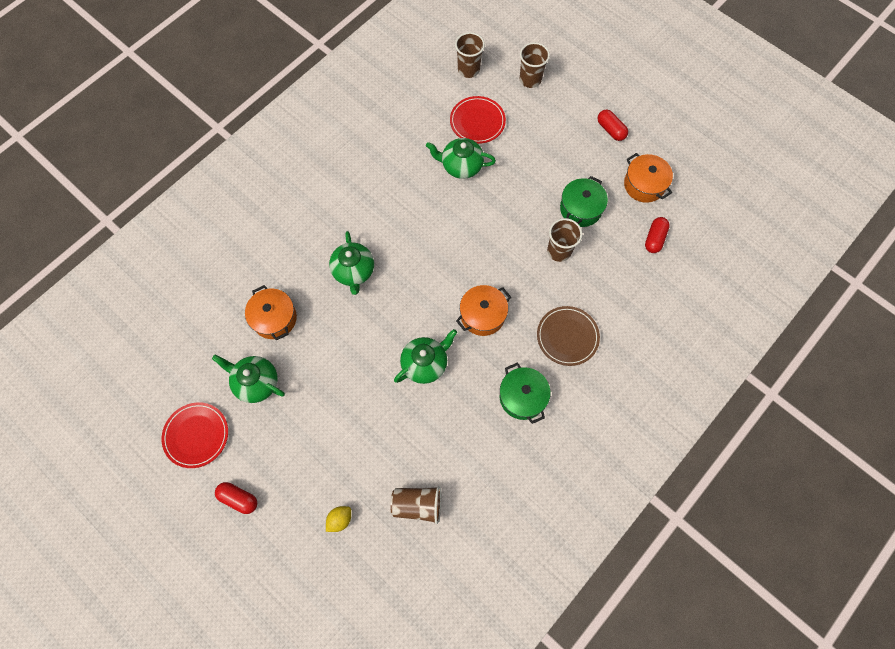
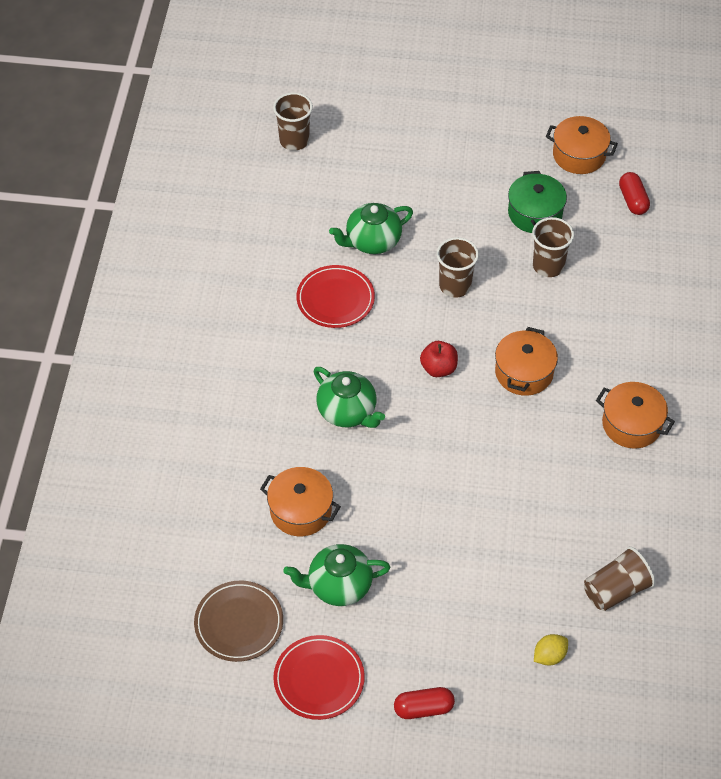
camera: 35 degrees left, 15 degrees down
yellow lemon [326,506,351,532] -> yellow lemon turned 45 degrees clockwise [534,634,568,666]
green teapot [394,329,457,384] -> none
red plate [450,96,506,144] -> red plate moved to [296,265,375,328]
green pot [500,363,551,424] -> orange pot [596,382,675,449]
brown cup [520,42,550,88] -> brown cup moved to [437,237,479,298]
brown plate [537,306,600,366] -> brown plate moved to [194,581,283,662]
red capsule [598,109,628,141] -> none
none -> red apple [420,341,458,377]

